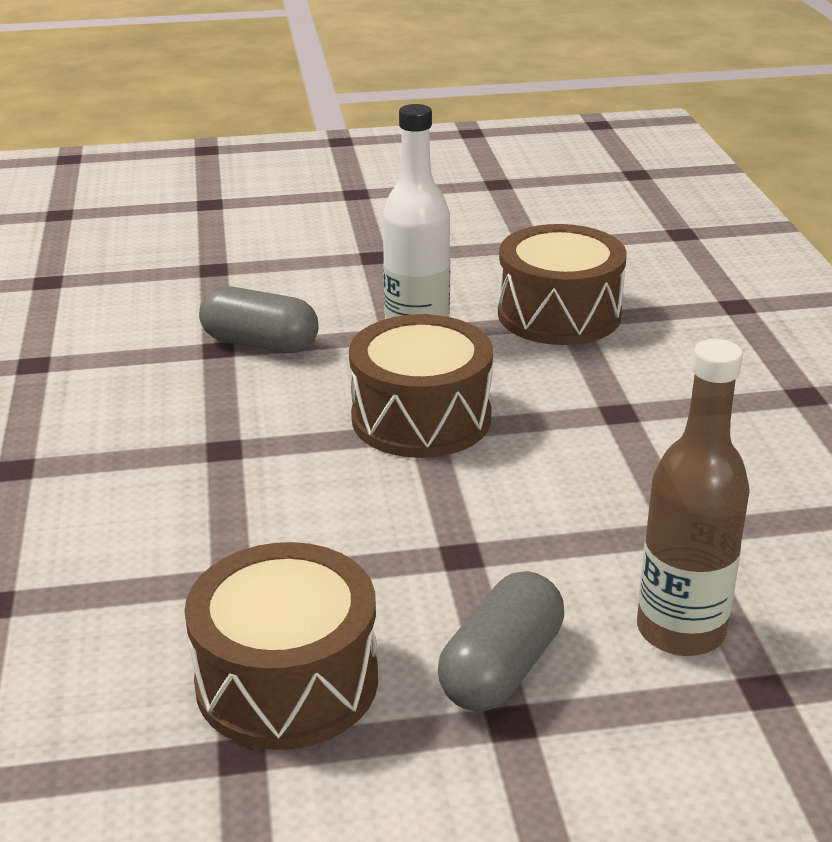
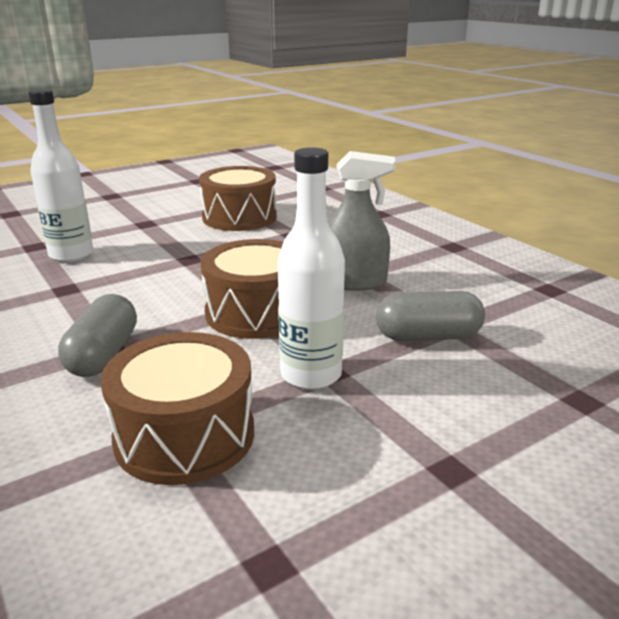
camera: 155 degrees right, 5 degrees down
grey capsule [438,571,564,711] -> grey capsule moved to [58,294,137,377]
brown bottle [637,339,750,656] -> white bottle [28,89,93,262]
none -> grey spray bottle [328,151,396,291]

